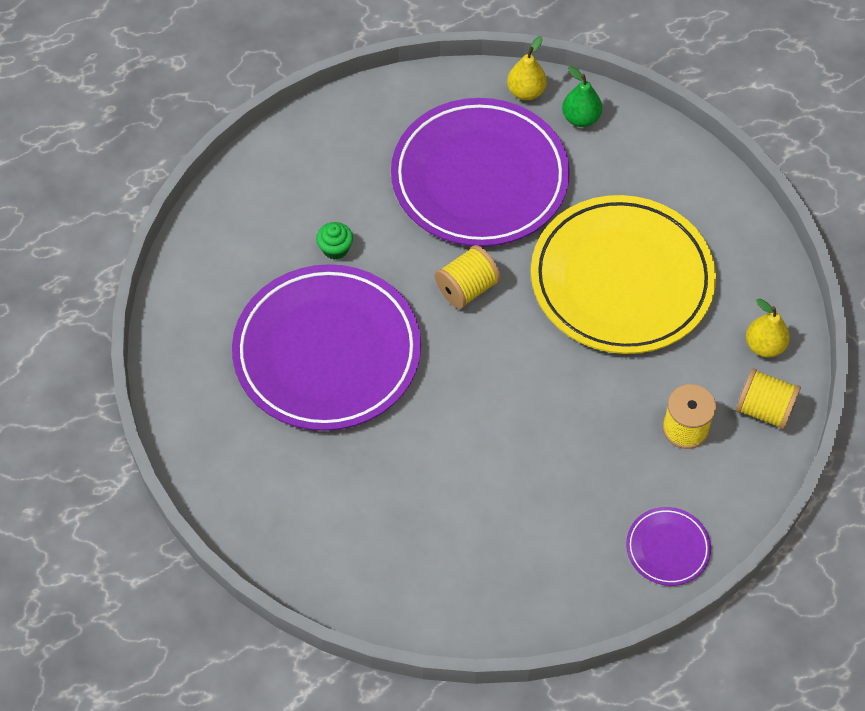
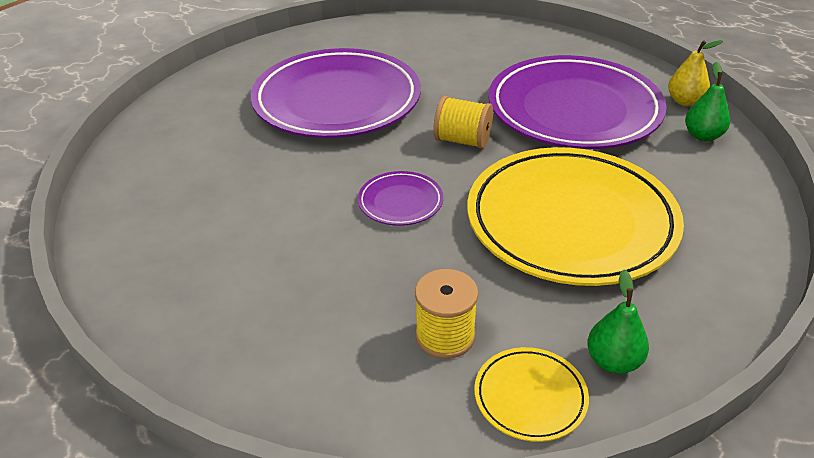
camera: 60 degrees right, 20 degrees down
green cupcake [316,222,353,260] -> none
purple plate [626,507,711,586] -> purple plate moved to [358,171,443,226]
yellow spool [736,368,801,430] -> yellow plate [474,347,589,442]
yellow pear [746,298,790,358] -> green pear [587,270,649,374]

